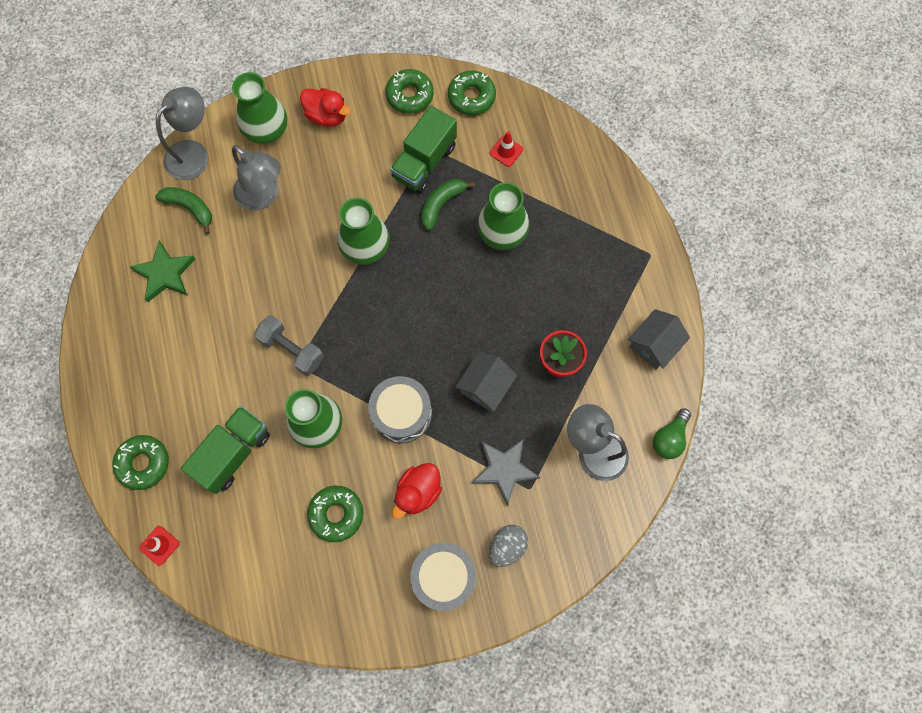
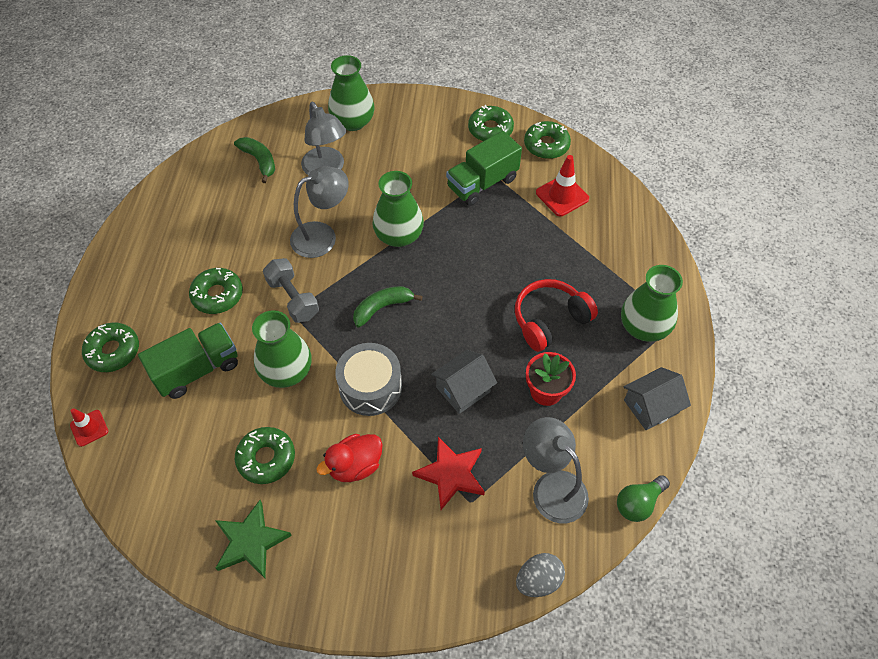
camera: 20 degrees right, 15 degrees down
green star [130,241,195,302] -> green star moved to [215,500,292,578]
grey lamp [156,87,208,180] -> grey lamp moved to [290,166,349,258]
red duck [300,88,351,127] -> none
grey drum [410,543,476,611] -> none
green banana [421,179,475,231] -> green banana moved to [353,286,422,327]
grey star [472,439,540,506] -> red star [412,437,485,510]
green vase [477,182,529,250] -> green vase moved to [621,265,683,342]
grey egg [489,525,528,567] -> grey egg moved to [516,553,565,597]
red traffic cone [490,131,523,167] -> red traffic cone [536,155,589,216], size x1.59
none -> green donut [189,268,243,314]
none -> red headphones [515,279,598,352]

